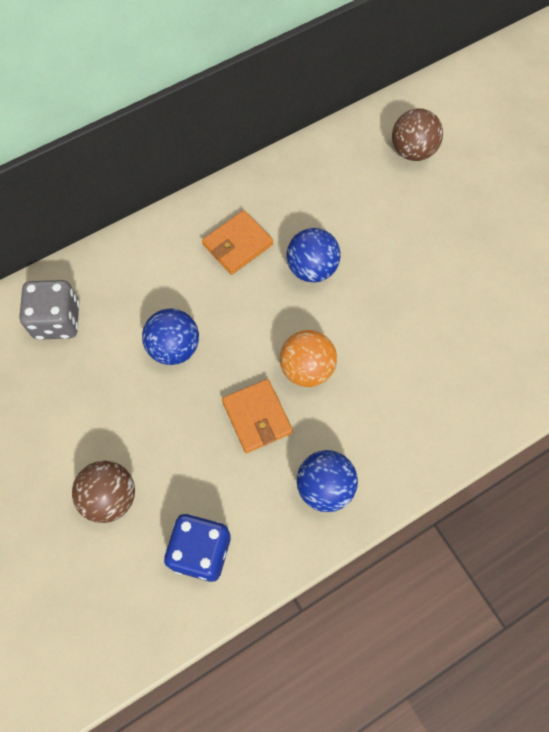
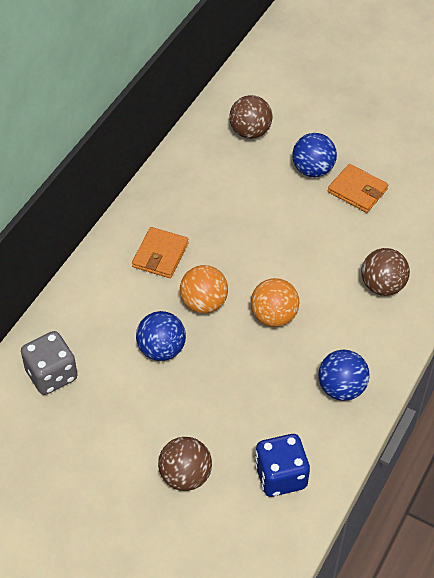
camera: 30 degrees left, 15 degrees down
orange wallet [222,379,293,453] -> orange wallet moved to [328,164,388,213]
blue ball [287,228,341,283] -> blue ball moved to [292,133,337,177]
none -> orange ball [180,265,228,313]
none -> brown ball [361,248,410,296]

